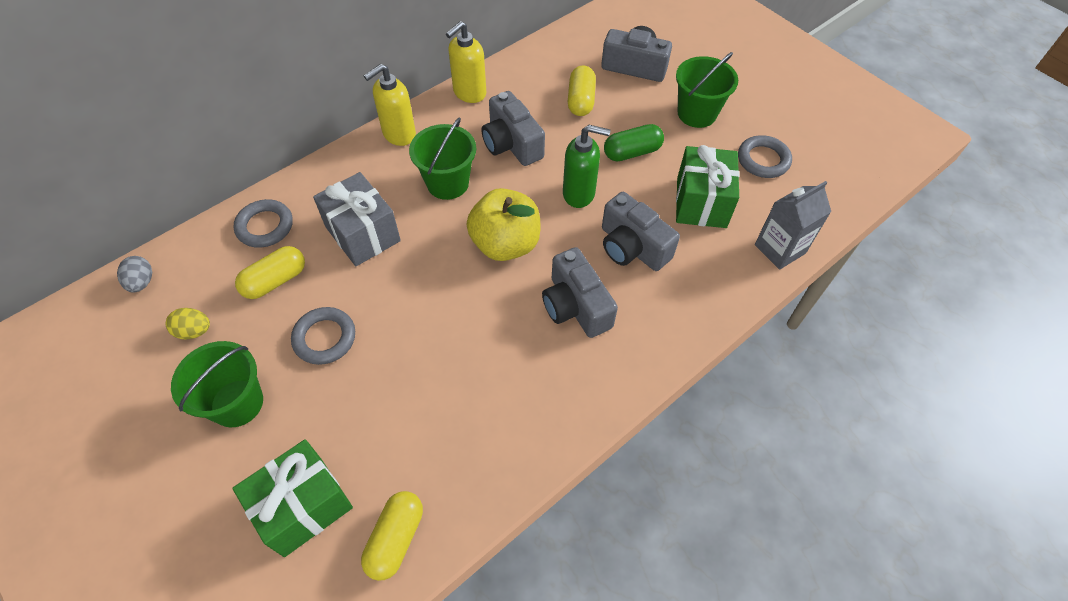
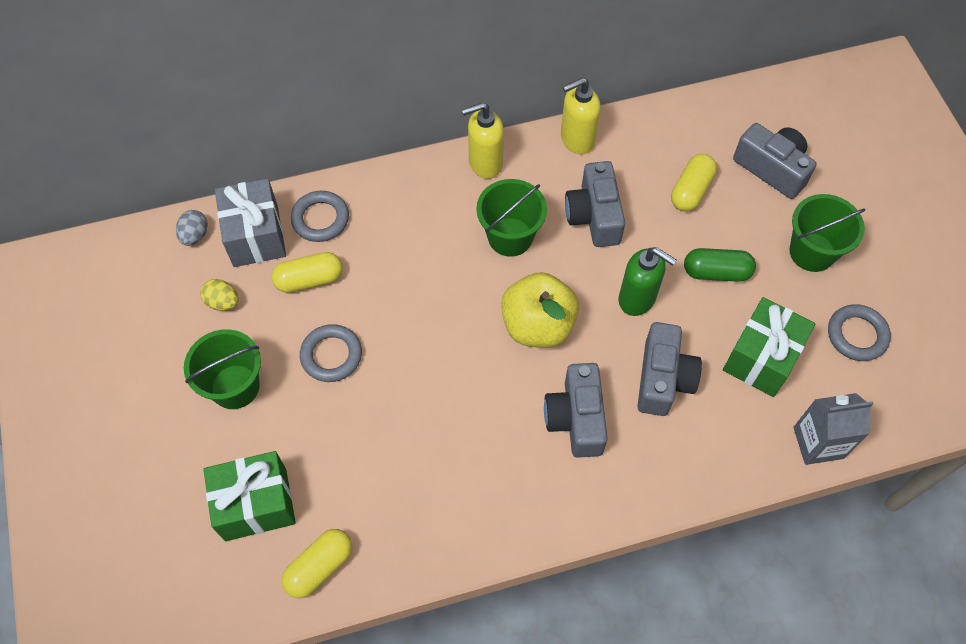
camera: 25 degrees right, 5 degrees up
grey gift [313,172,401,266] -> grey gift moved to [215,179,286,267]
grey camera [602,192,680,271] -> grey camera turned 150 degrees counterclockwise [637,322,702,416]

